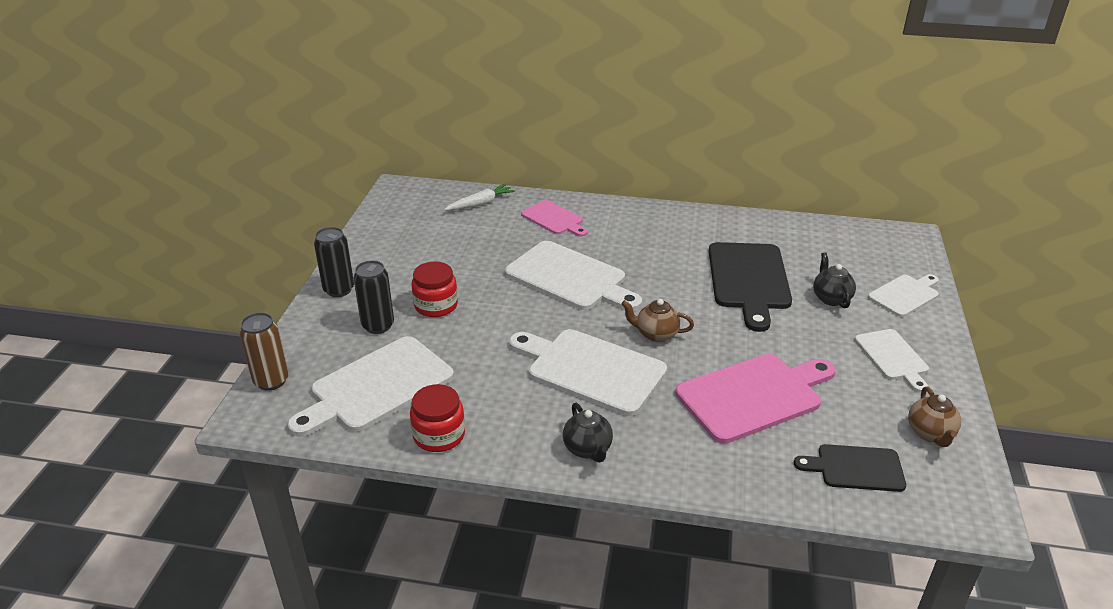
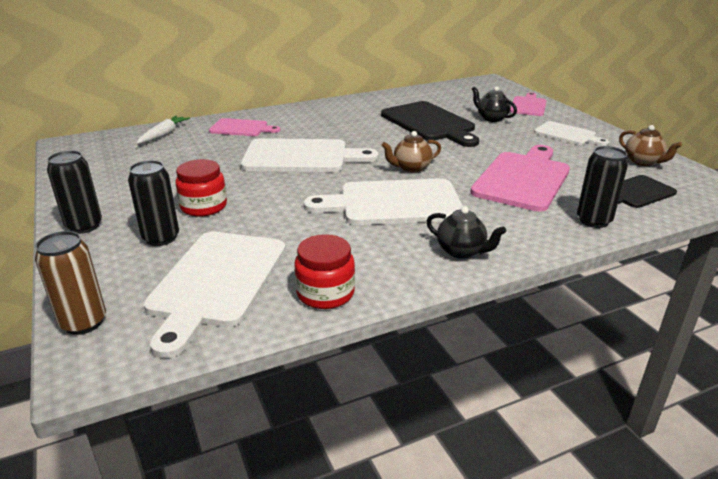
camera: 35 degrees left, 5 degrees down
white cutting board [868,274,939,317] -> pink cutting board [510,92,547,116]
none -> black can [577,146,628,228]

